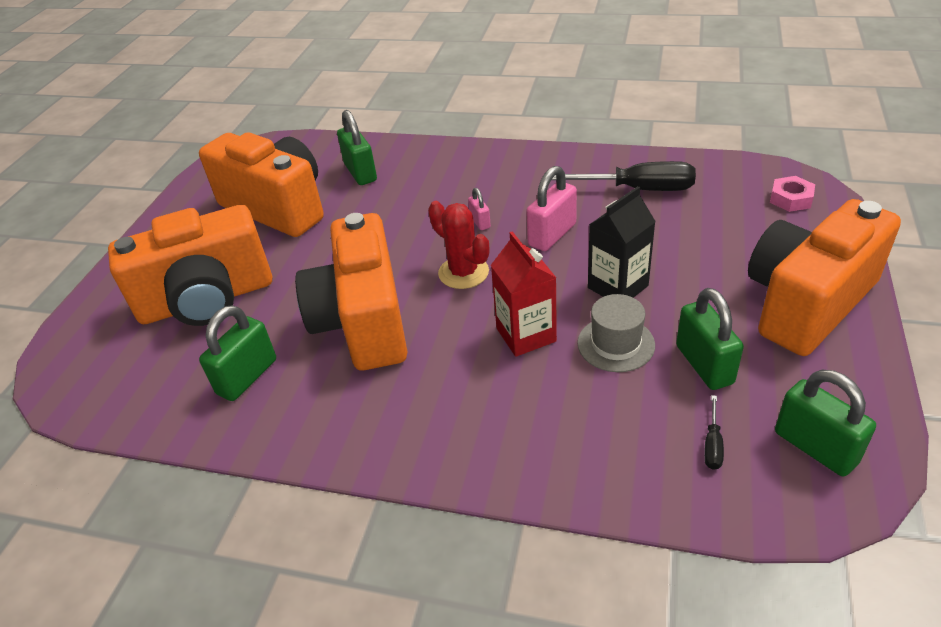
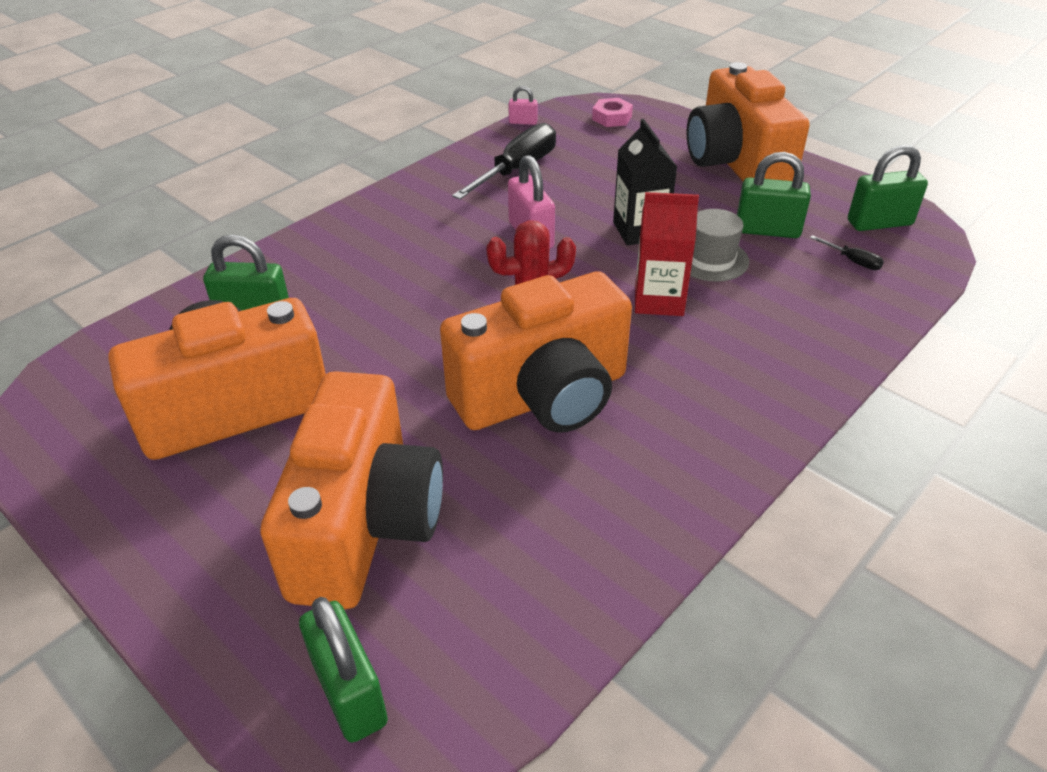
camera: 65 degrees left, 0 degrees up
green padlock [199,305,276,401] -> green padlock moved to [299,597,388,743]
orange camera [295,213,407,370] -> orange camera turned 45 degrees counterclockwise [440,271,632,433]
pink padlock [468,188,491,230] -> pink padlock moved to [508,86,538,125]

